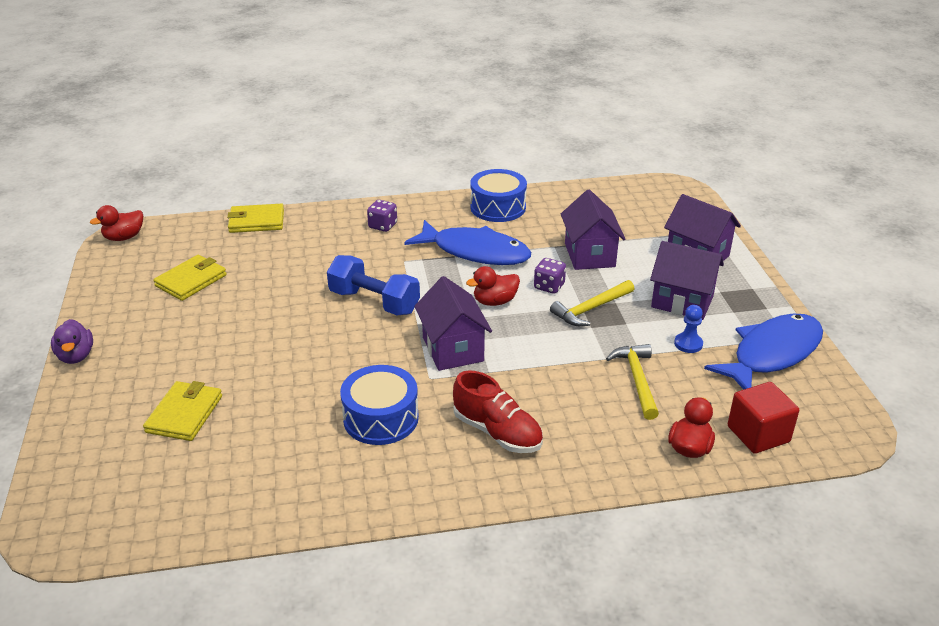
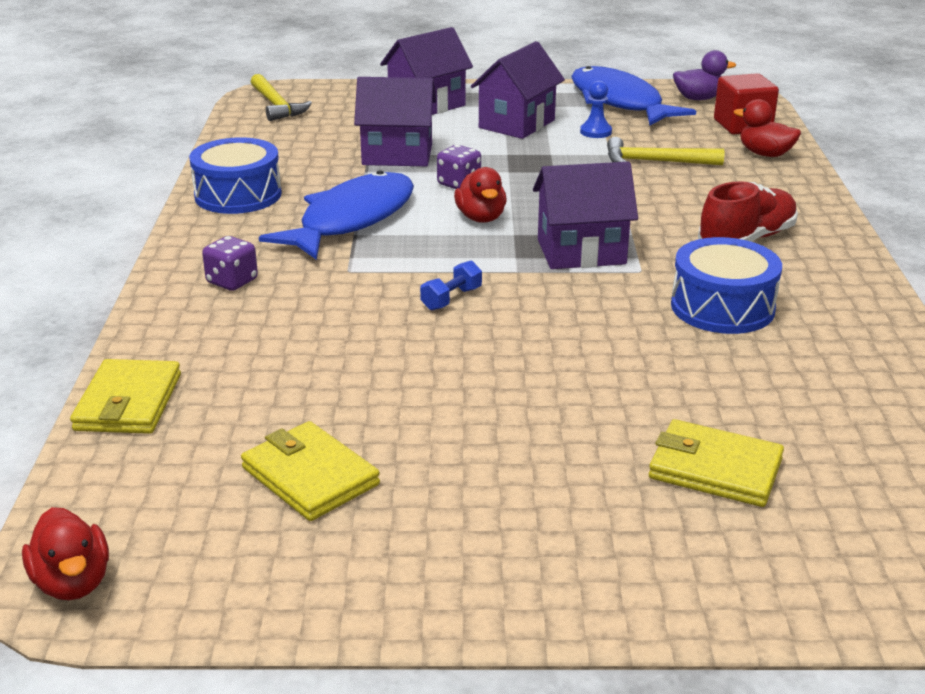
camera: 80 degrees left, 5 degrees down
purple duck [51,319,93,364] -> purple duck moved to [673,50,736,100]
blue dumbbell [327,255,420,315] -> blue dumbbell [420,261,482,310], size x0.47
yellow hammer [550,280,634,326] -> yellow hammer moved to [251,74,312,121]

